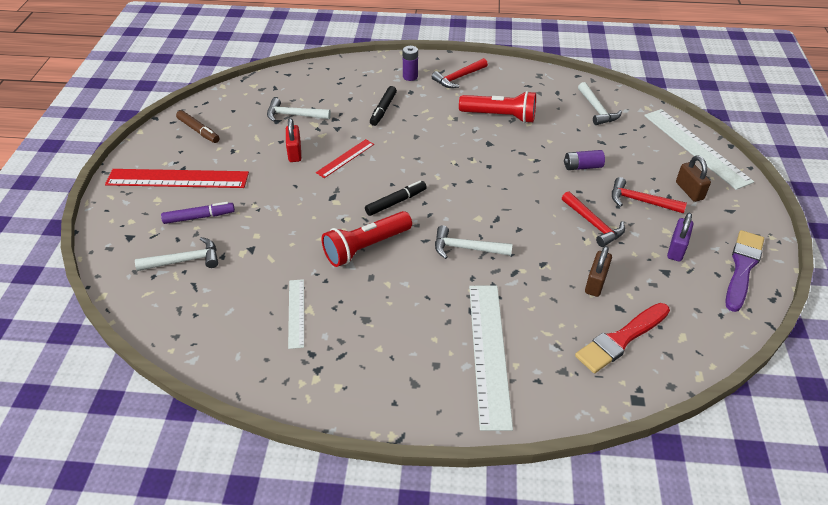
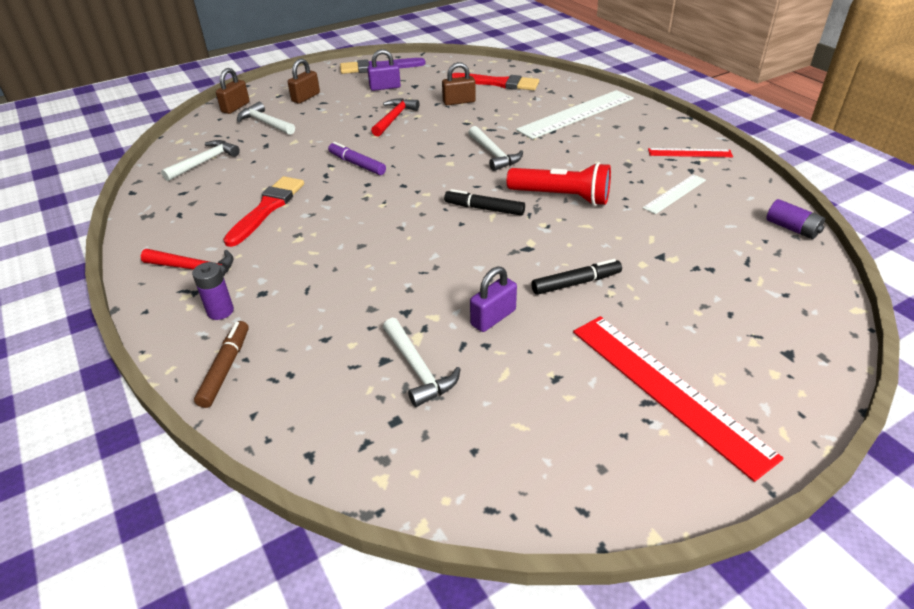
camera: 125 degrees left, 5 degrees down
white hammer [135,237,218,271] -> white hammer moved to [237,102,295,135]
purple marker [161,202,235,224] -> purple marker moved to [328,142,386,175]
brown marker [176,110,220,143] -> brown marker moved to [194,321,249,408]
red padlock [286,118,301,162] -> purple padlock [470,266,517,332]
red ruler [316,139,374,178] -> red ruler moved to [648,148,733,157]
black marker [370,86,397,126] -> black marker moved to [531,259,622,295]
red flashlight [459,91,536,123] -> red brush [223,176,304,247]
purple battery [564,150,605,170] -> purple battery moved to [766,199,825,239]
red hammer [612,177,687,213] -> none
white ruler [644,109,754,190] -> brown padlock [216,68,250,114]

